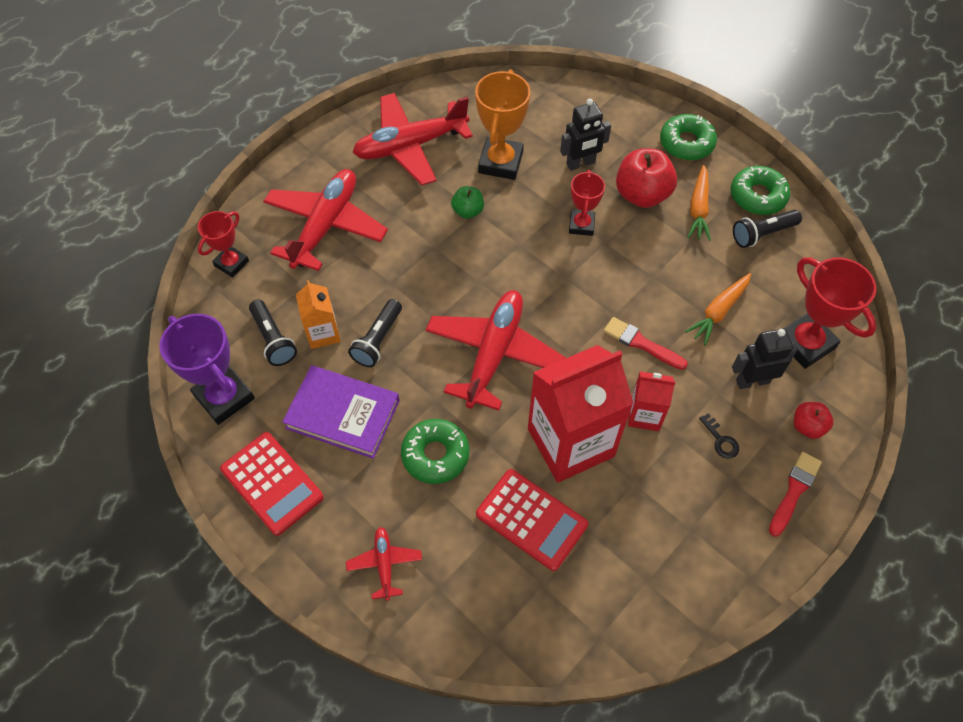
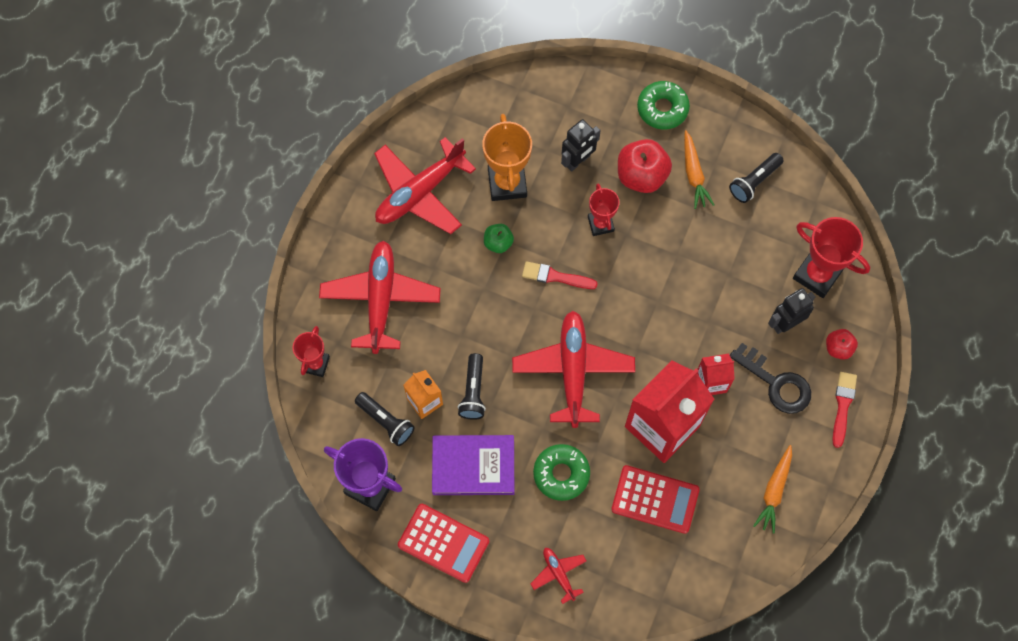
camera: 20 degrees left, 10 degrees up
red brush [604,317,688,370] -> red brush moved to [522,261,598,289]
orange carrot [685,273,751,345] -> orange carrot moved to [753,445,792,534]
black key [699,413,739,459] -> black key [730,343,811,414], size x2.13
green donut [731,166,790,215] -> none

